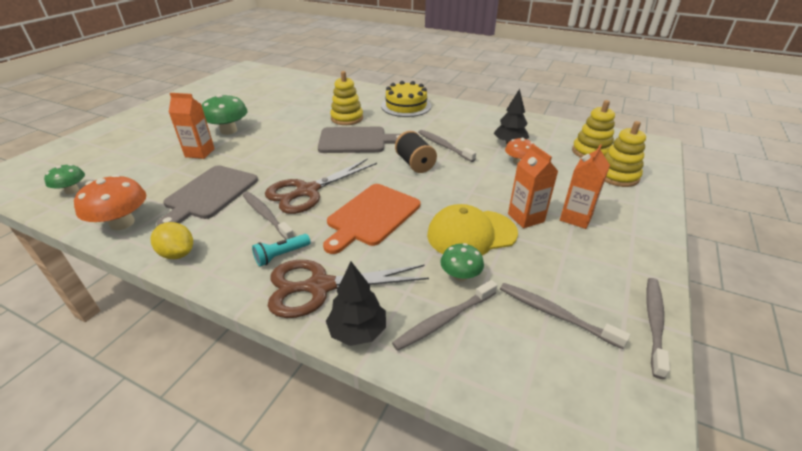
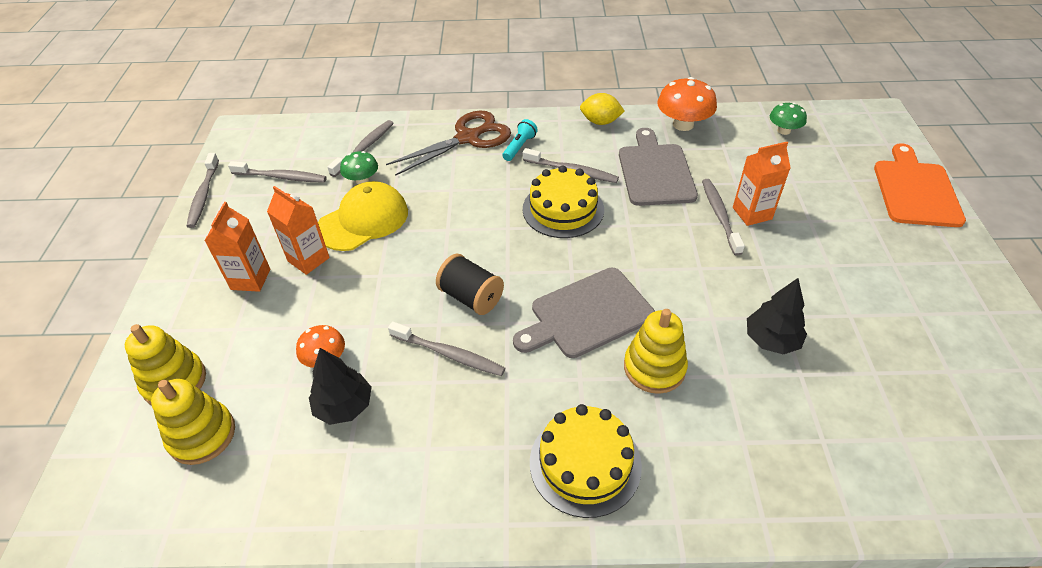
camera: 155 degrees right, 10 degrees up
green mushroom [202,94,248,135] -> none
brown scissors [265,158,377,214] -> yellow cake [523,165,604,238]
orange cutting board [323,184,420,254] -> orange cutting board moved to [874,143,966,227]
black tree [326,262,386,346] -> black tree moved to [747,278,807,354]
none -> grey toothbrush [702,179,745,256]

